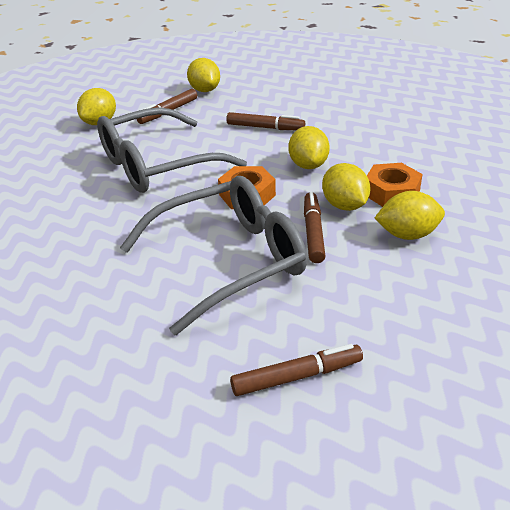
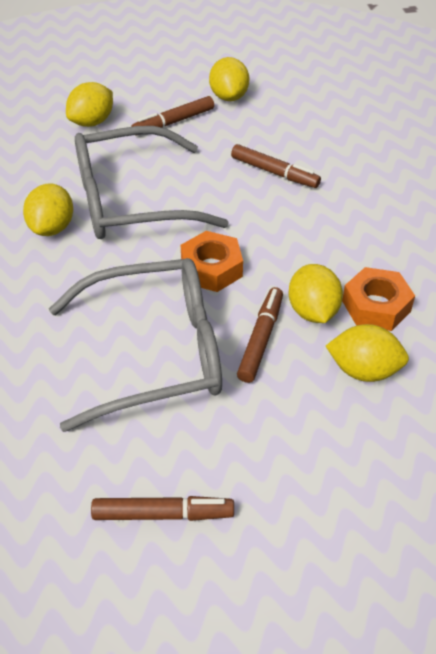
camera: 15 degrees right, 10 degrees up
yellow lemon [288,126,330,169] -> yellow lemon moved to [23,184,73,236]

